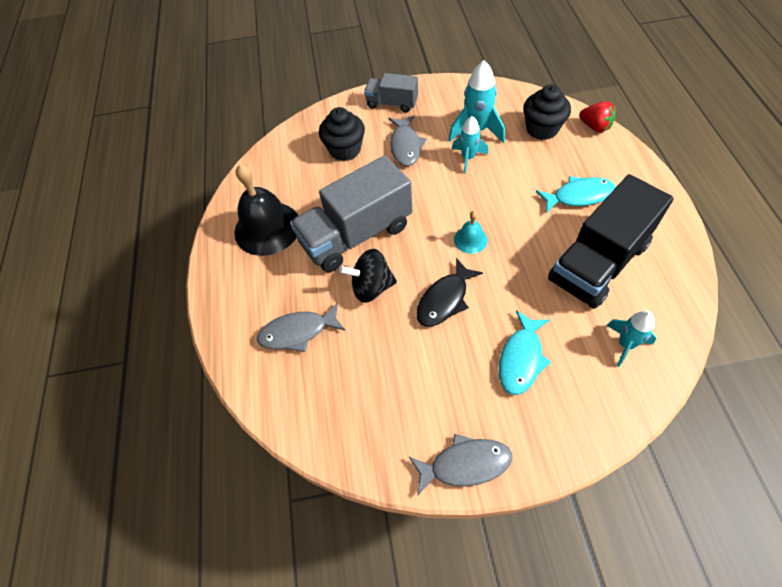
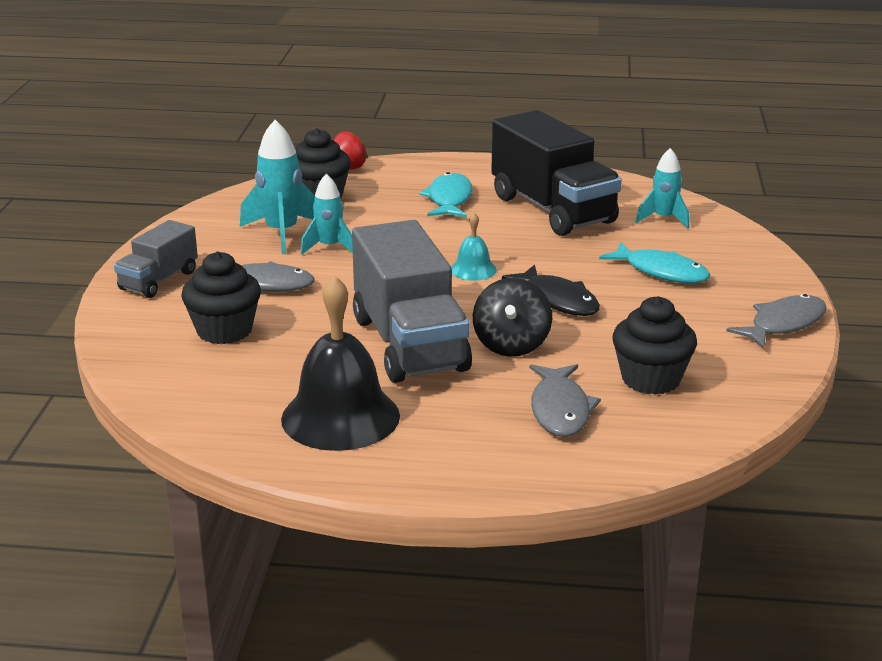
camera: 80 degrees left, 30 degrees down
grey fish [409,434,512,496] -> grey fish turned 45 degrees clockwise [726,294,827,349]
none -> black cupcake [613,296,697,395]

